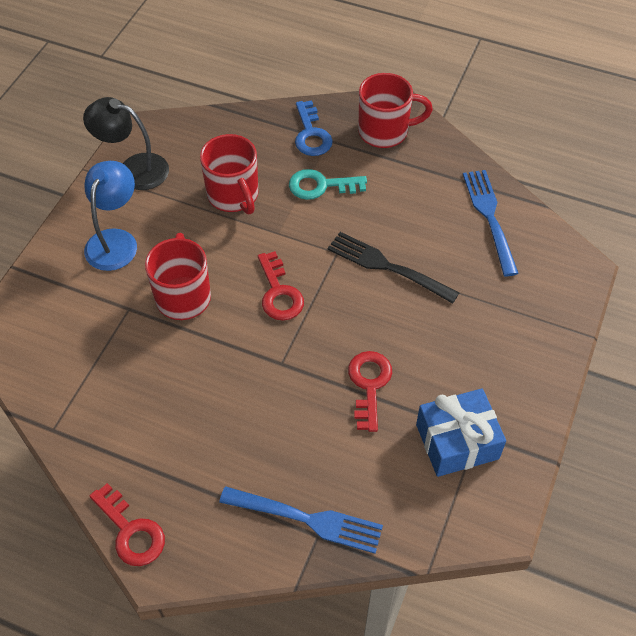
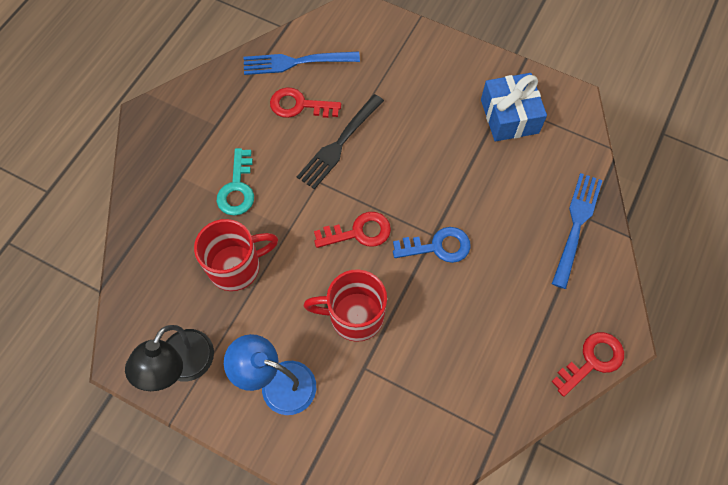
camera: 85 degrees left, 10 degrees up
blue key [295,100,333,156] -> blue key moved to [393,227,471,263]
red key [348,351,392,432] -> red key moved to [270,87,341,118]
red mug [358,73,433,148] -> none

